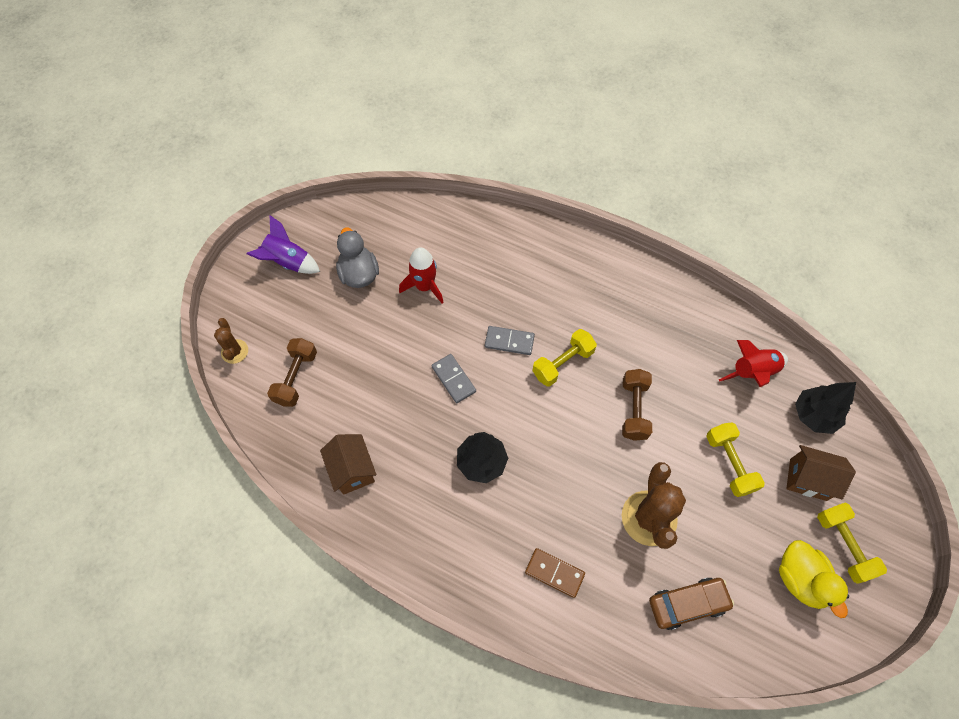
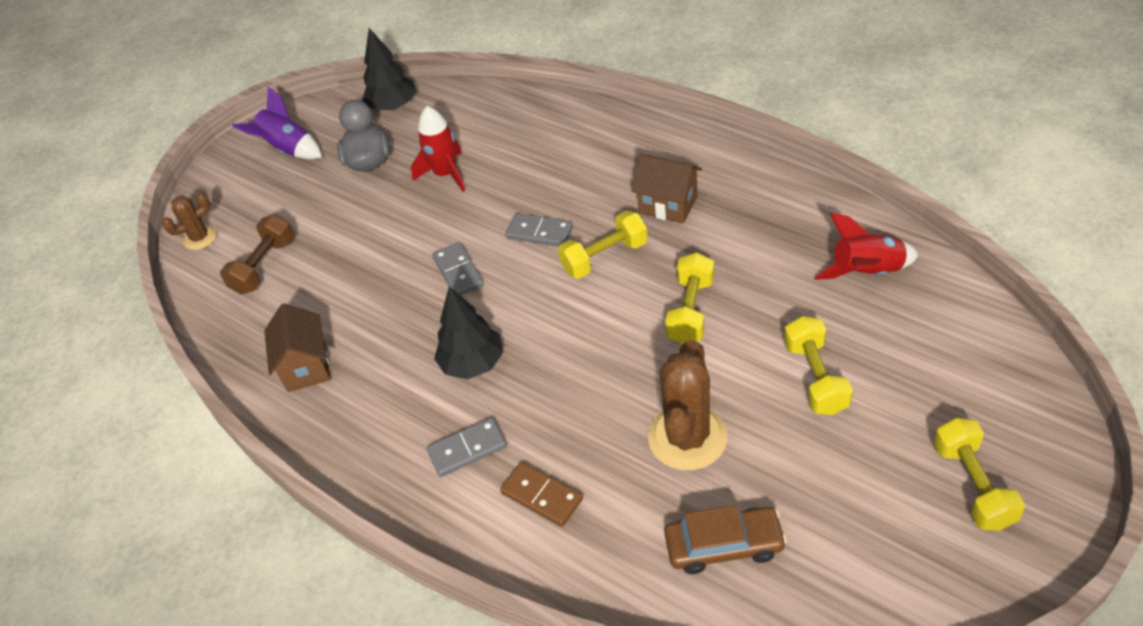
camera: 15 degrees right, 15 degrees down
brown cactus [214,318,248,364] -> brown cactus turned 60 degrees clockwise [162,192,217,250]
brown dumbbell [622,369,652,441] -> yellow dumbbell [665,252,714,344]
yellow duck [779,540,849,618] -> none
brown house [786,445,856,501] -> brown house moved to [631,153,702,224]
black tree [795,382,856,434] -> black tree moved to [362,28,416,111]
none -> grey domino [427,418,507,477]

